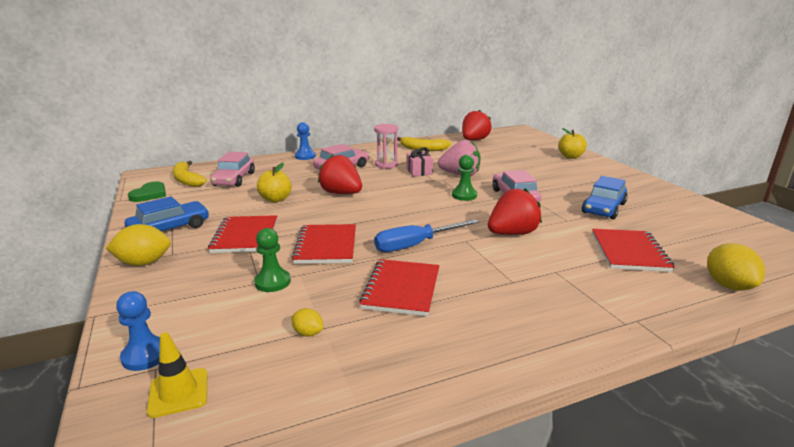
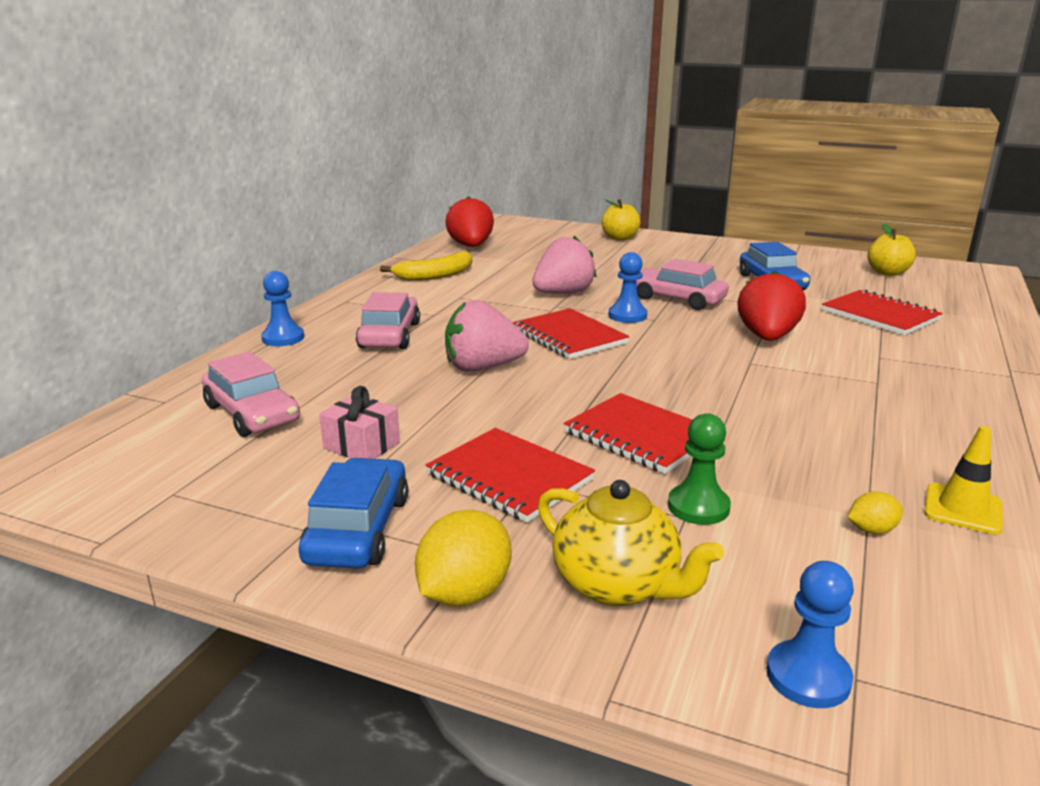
camera: 45 degrees left, 0 degrees up
green heart [128,181,166,202] -> none
yellow traffic cone [147,332,207,418] -> yellow traffic cone moved to [924,426,1003,534]
yellow banana [173,161,207,187] -> none
yellow apple [257,163,291,202] -> yellow apple moved to [867,224,916,276]
red strawberry [318,155,362,194] -> pink strawberry [445,300,529,372]
red notebook [359,259,439,316] -> red notebook moved to [513,308,629,359]
pink hourglass [374,124,398,169] -> none
blue screwdriver [374,219,479,252] -> none
pink gift [407,147,433,176] -> pink gift moved to [319,386,400,459]
green pawn [452,155,477,201] -> blue pawn [609,252,647,323]
yellow lemon [707,243,765,291] -> none
none -> yellow teapot [538,480,724,606]

